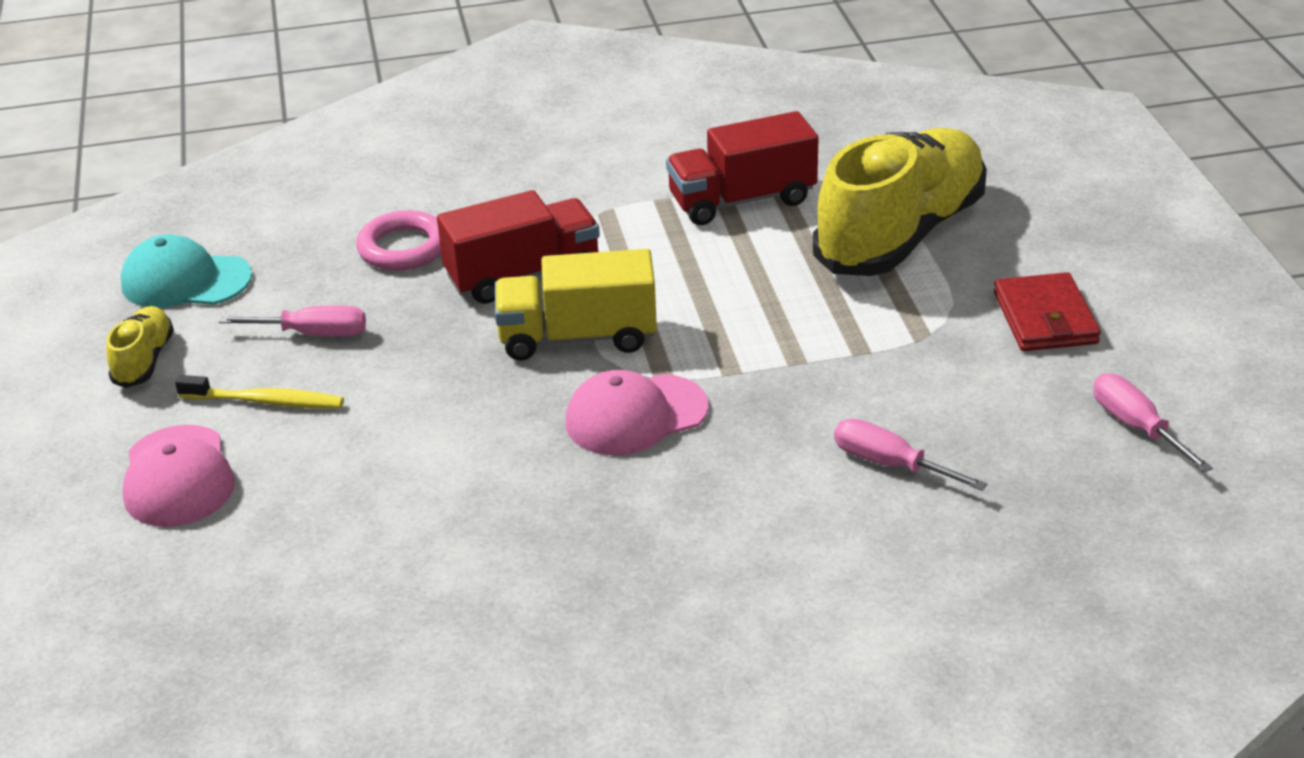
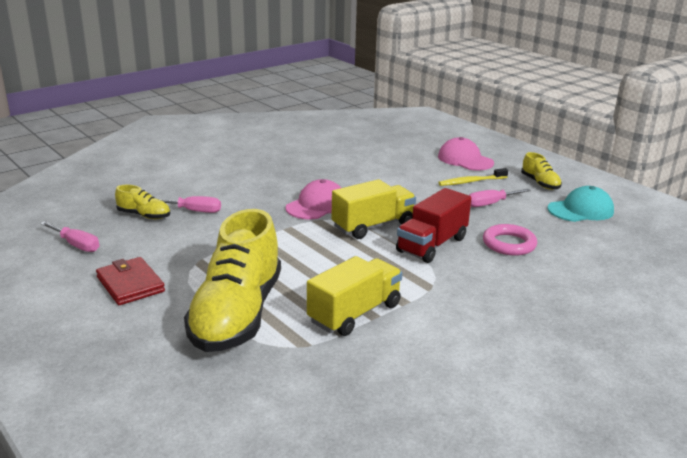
camera: 150 degrees right, 10 degrees down
red truck [666,111,819,225] -> yellow truck [307,256,402,336]
none -> yellow shoe [115,185,170,219]

